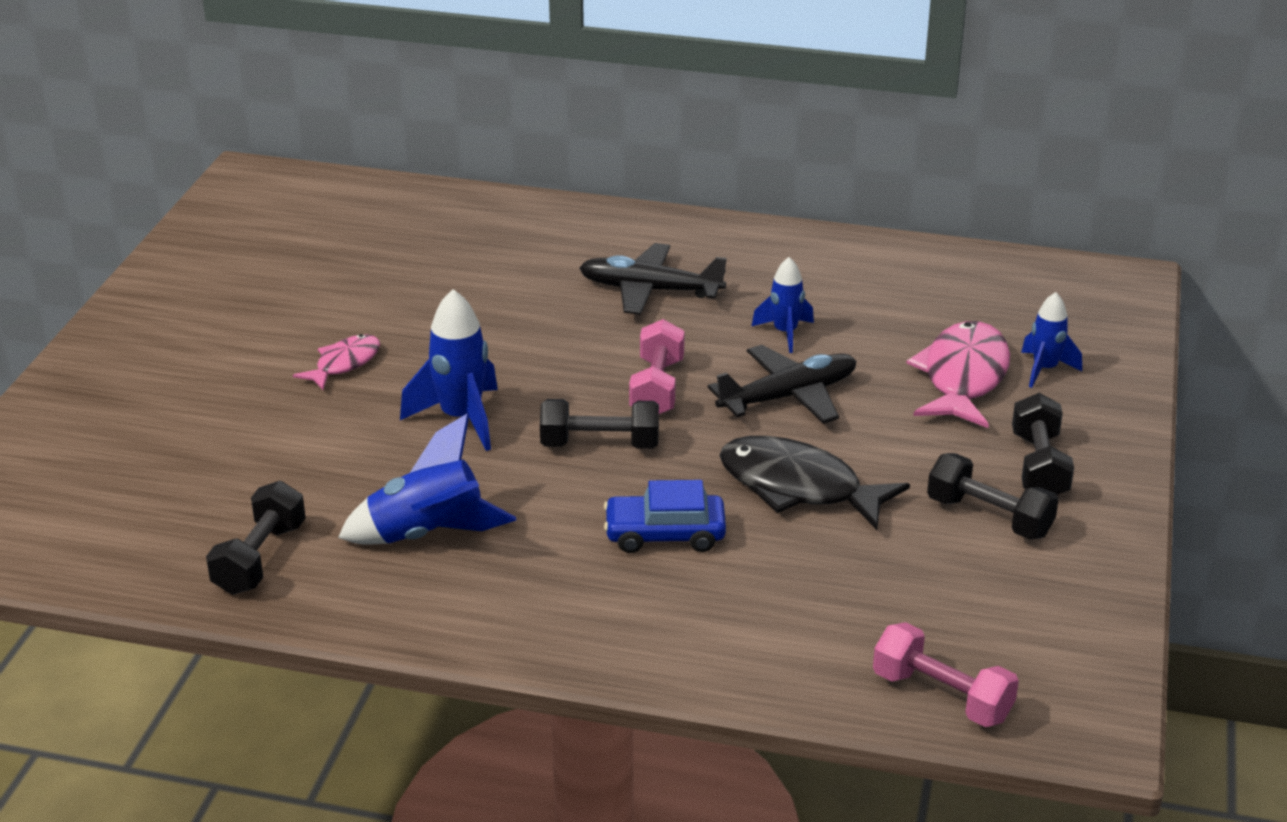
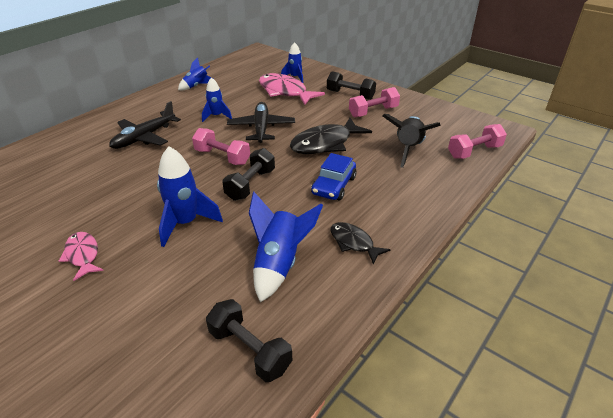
camera: 65 degrees left, 5 degrees up
black dumbbell [927,453,1059,540] -> pink dumbbell [349,87,400,117]
none -> blue rocket [178,57,215,90]
none -> black fish [330,222,391,265]
none -> black rocket [383,114,441,168]

